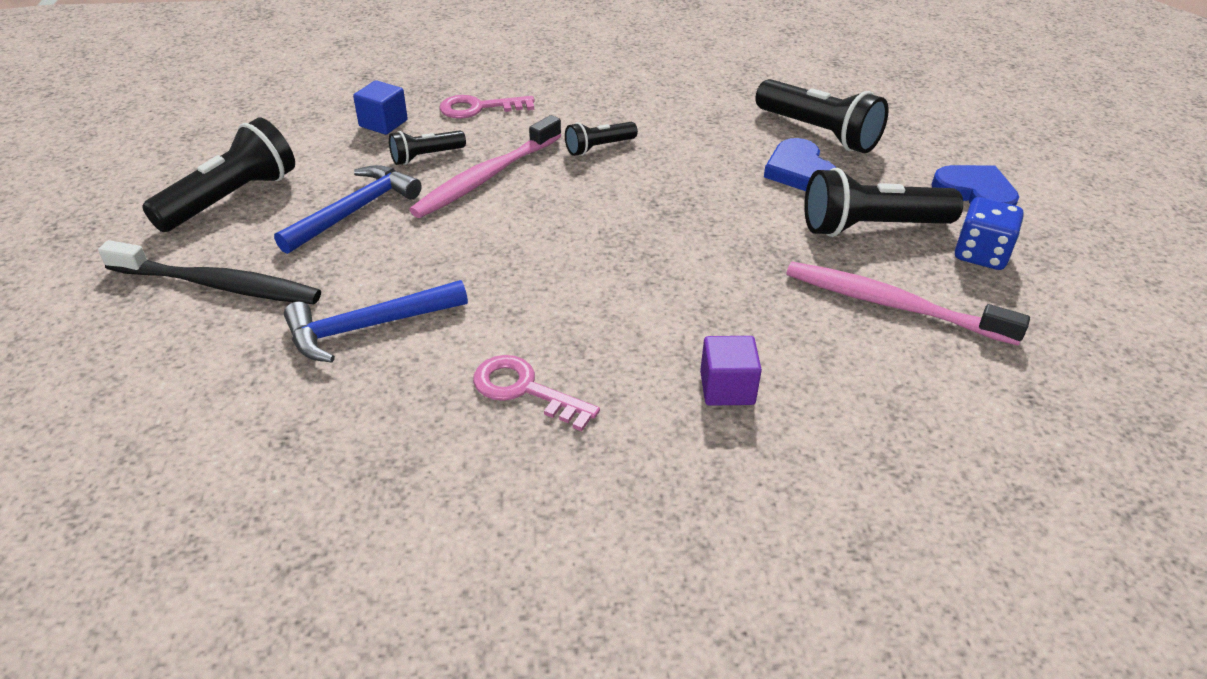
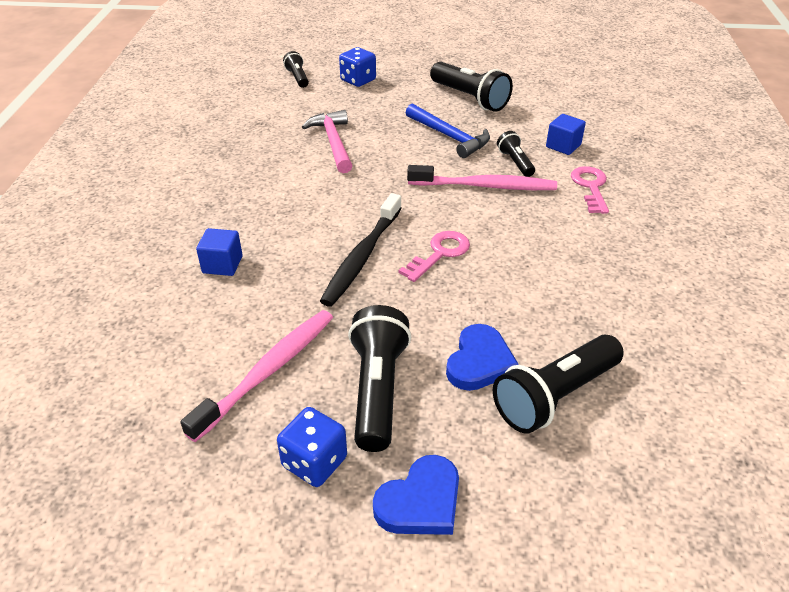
camera: 100 degrees right, 0 degrees up
black toothbrush [98,240,321,304] -> black toothbrush moved to [320,193,402,307]
blue hammer [284,280,468,362] -> pink hammer [302,110,353,173]
pink toothbrush [409,115,561,218] -> pink toothbrush turned 135 degrees clockwise [407,165,557,190]
pink key [473,355,600,431] -> pink key moved to [398,231,470,282]
black flashlight [565,122,638,156] -> black flashlight moved to [283,51,309,88]
purple cube [700,336,762,406] -> blue cube [196,228,242,276]
blue heart [764,138,836,191] -> blue heart turned 120 degrees clockwise [446,324,519,391]
none -> blue dice [339,47,376,87]

